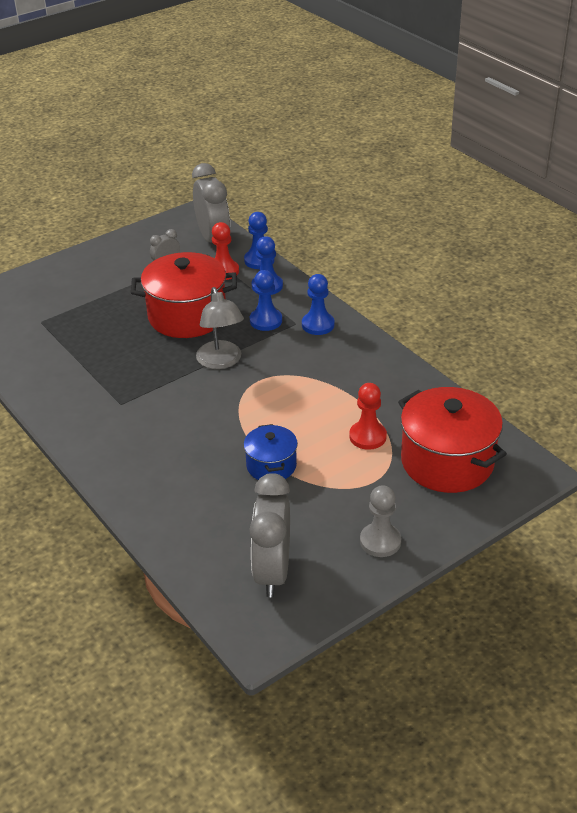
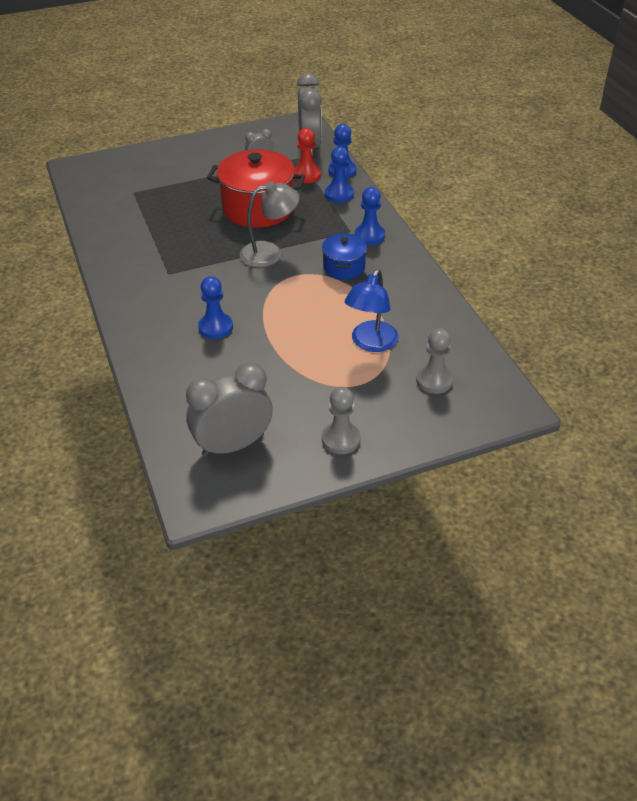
camera: 15 degrees right, 5 degrees up
grey lamp [196,287,244,369] -> grey lamp turned 105 degrees counterclockwise [240,181,299,267]
blue pot [244,424,298,480] -> blue pot moved to [322,233,367,280]
blue pawn [250,270,282,331] -> blue pawn moved to [198,276,233,339]
grey clock [250,473,290,598] -> grey clock turned 45 degrees clockwise [186,363,273,457]
red pawn [349,383,387,450] -> blue lamp [345,269,398,352]
red pot [398,387,507,493] -> grey pawn [416,328,453,394]

